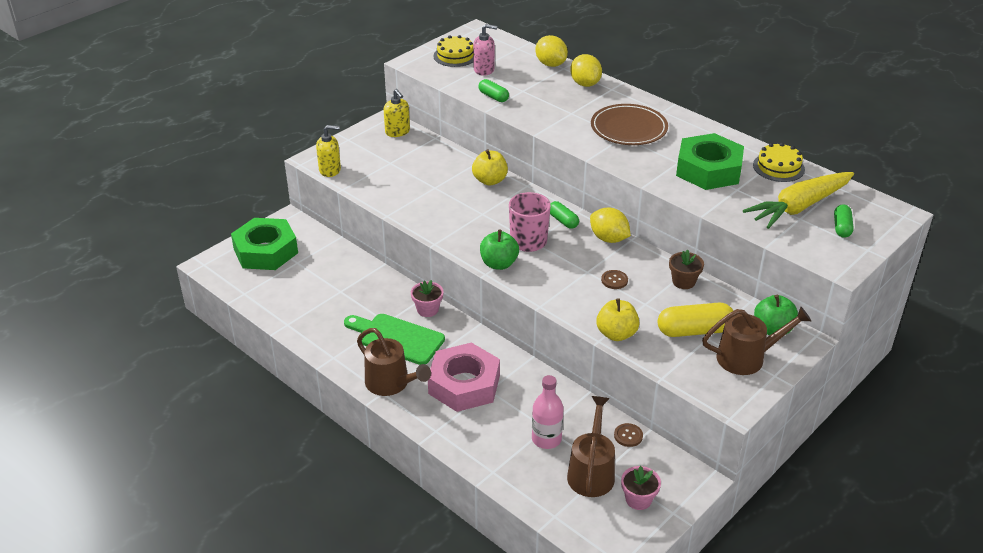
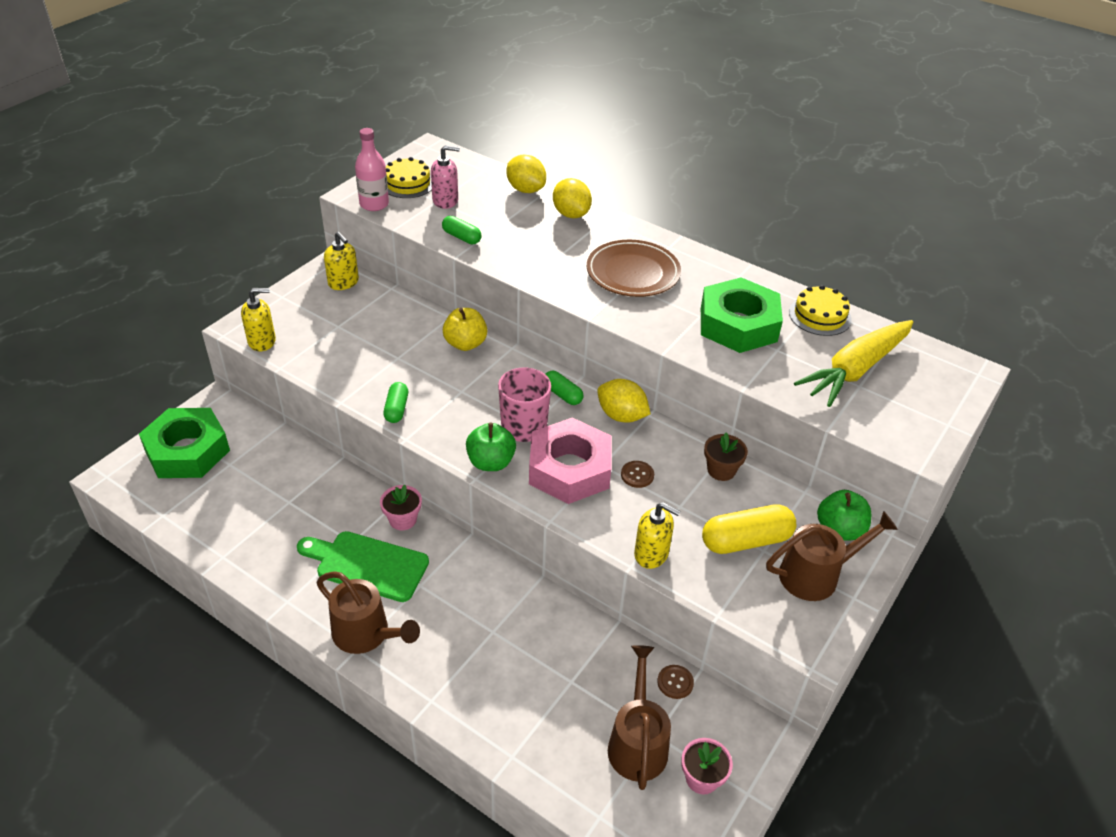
camera: 10 degrees left, 5 degrees up
pink nut [428,343,500,412] -> pink nut moved to [529,417,611,504]
pink bottle [532,375,564,449] -> pink bottle moved to [355,128,389,211]
yellow apple [596,298,640,341] -> yellow soap dispenser [634,502,681,569]
green capsule [834,204,854,238] -> green capsule moved to [383,382,408,423]

